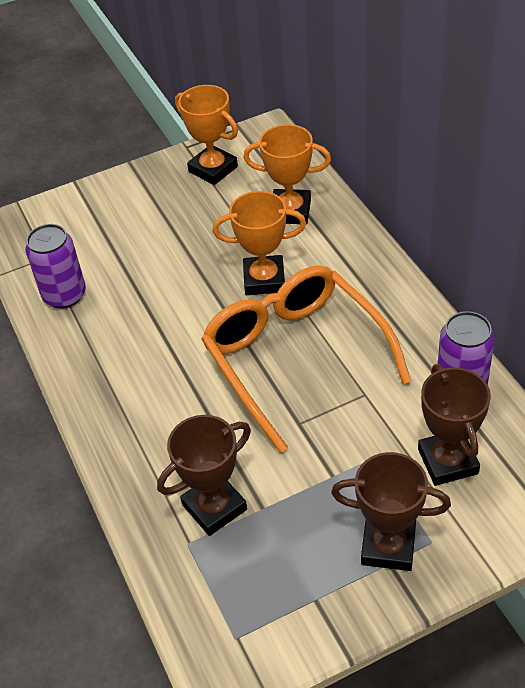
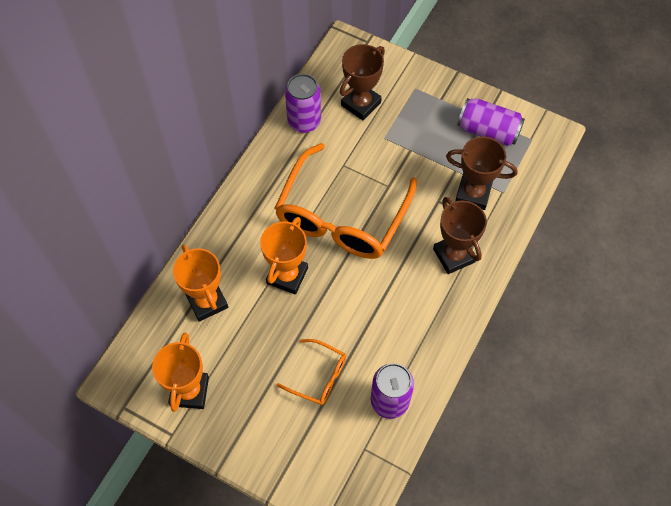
camera: 130 degrees left, 15 degrees up
orange trophy [213,191,306,295] -> orange trophy turned 60 degrees clockwise [260,217,308,295]
brown trophy [331,452,451,571] -> brown trophy moved to [433,197,487,274]
none -> orange glasses [276,339,346,405]
none -> purple can [457,98,525,146]

